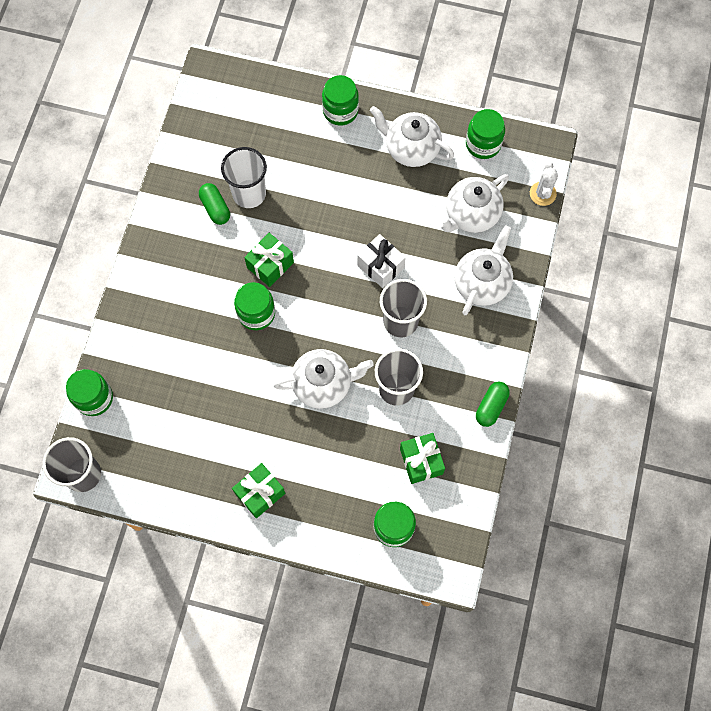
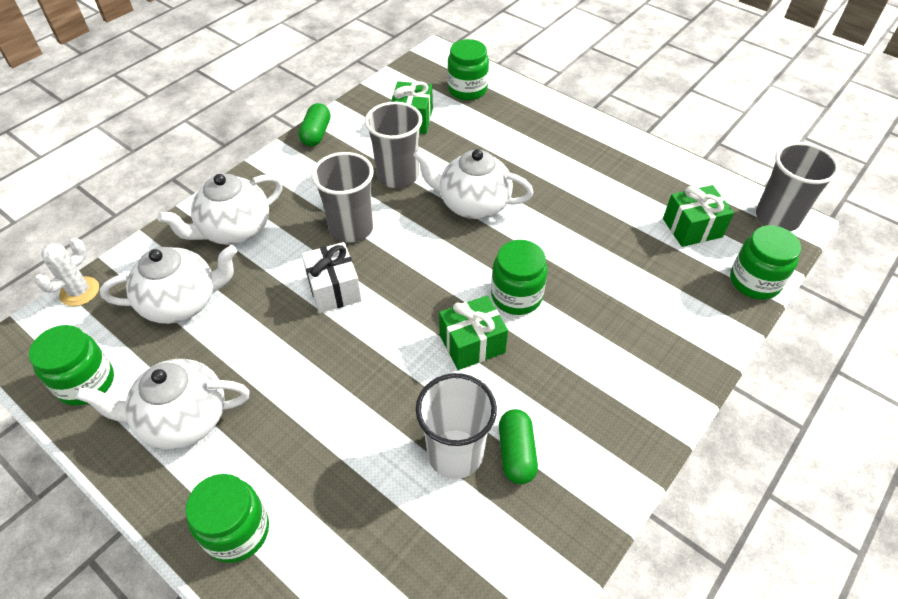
camera: 155 degrees left, 20 degrees down
green gift [232,463,285,518] -> green gift moved to [663,185,734,247]
white teapot [370,106,454,167] -> white teapot turned 120 degrees clockwise [76,359,250,449]
green capsule [476,382,510,427] -> green capsule turned 45 degrees counterclockwise [299,103,330,146]

